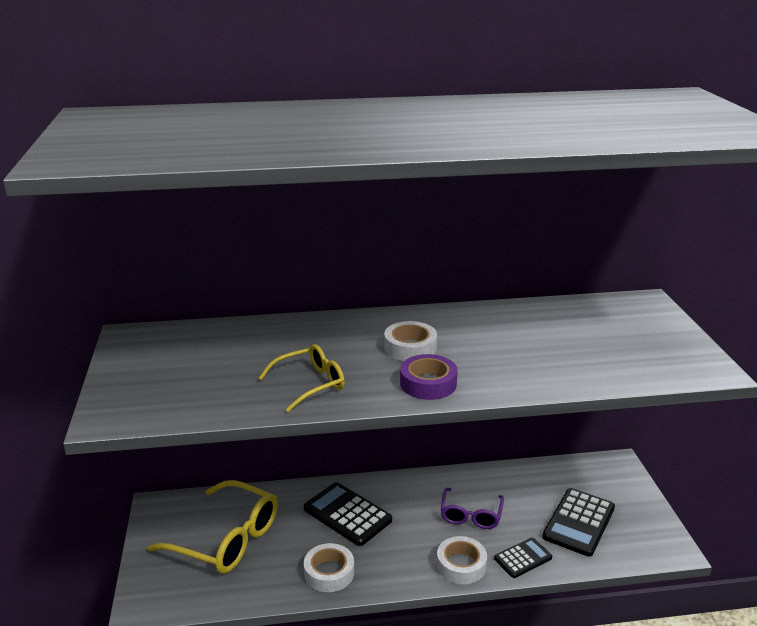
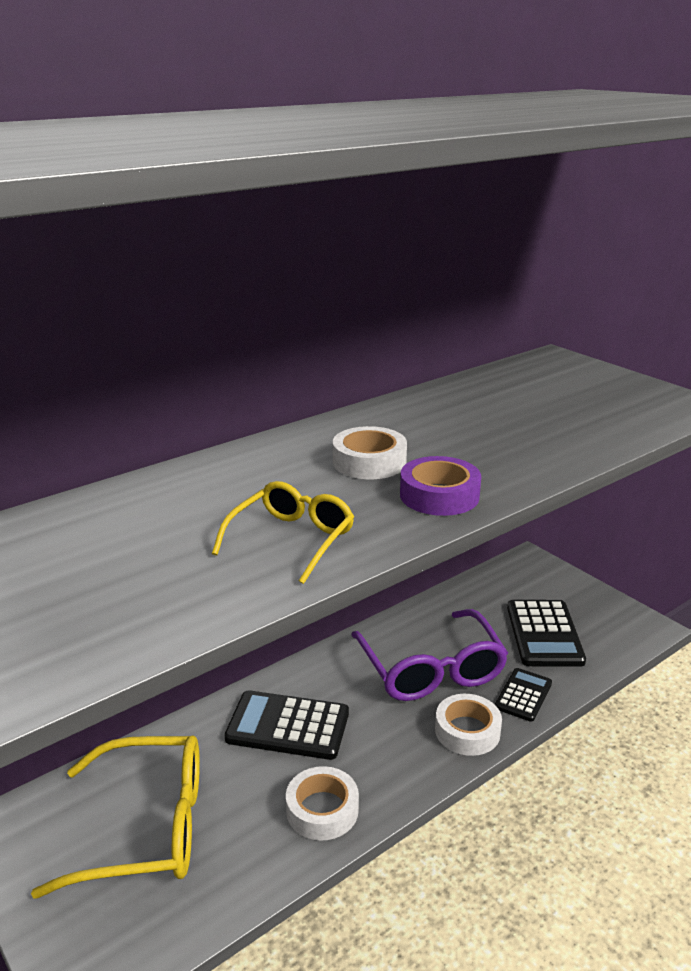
camera: 30 degrees left, 0 degrees up
purple glasses [441,488,504,529] -> purple glasses [351,609,508,701], size x1.72

